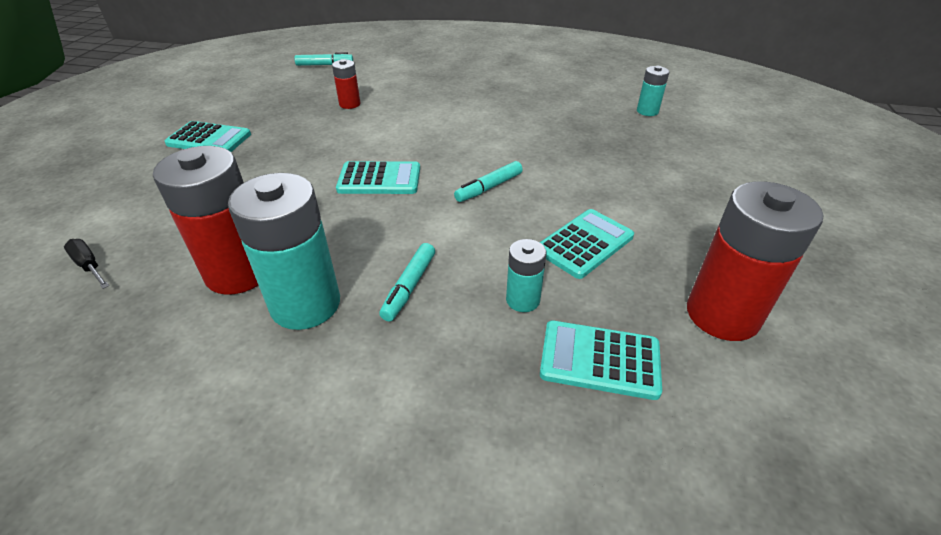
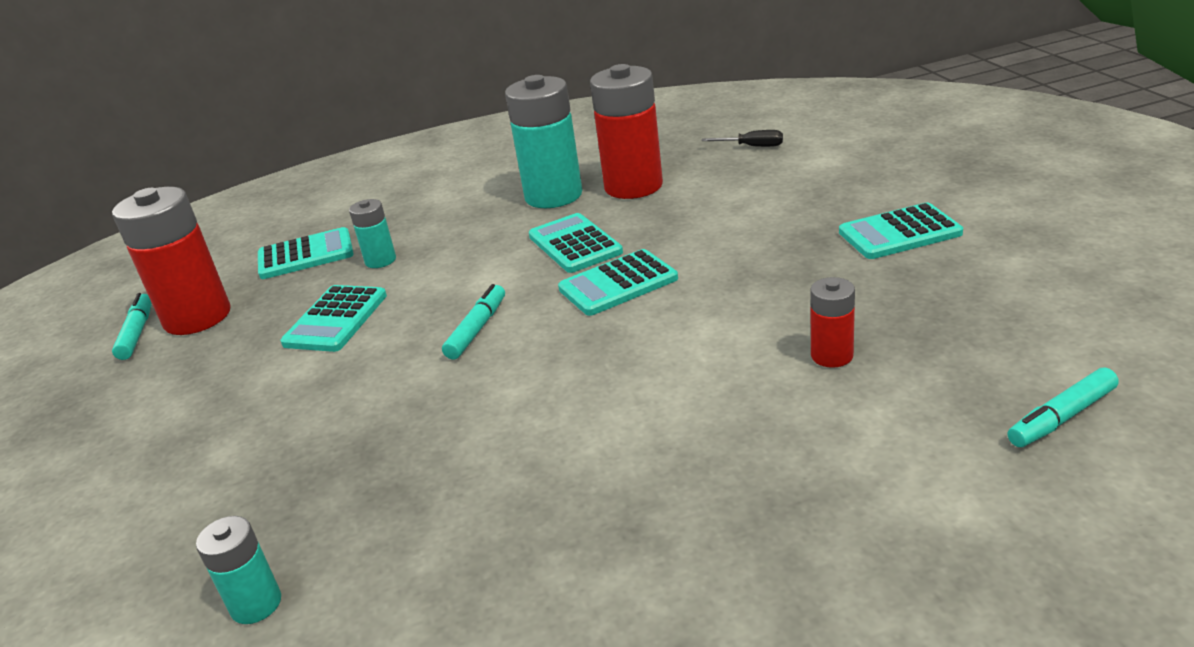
camera: 155 degrees right, 10 degrees down
turquoise marker [379,243,435,321] -> turquoise marker moved to [112,293,152,360]
none -> turquoise calculator [529,213,623,273]

